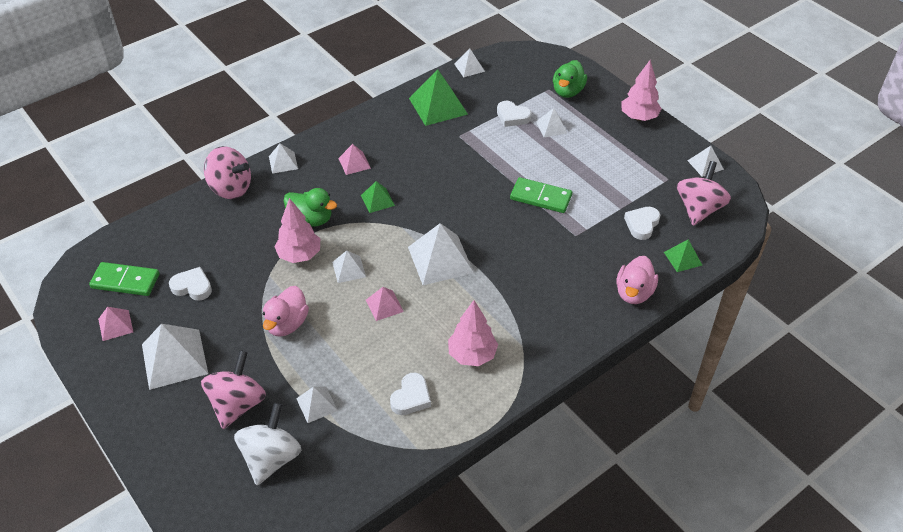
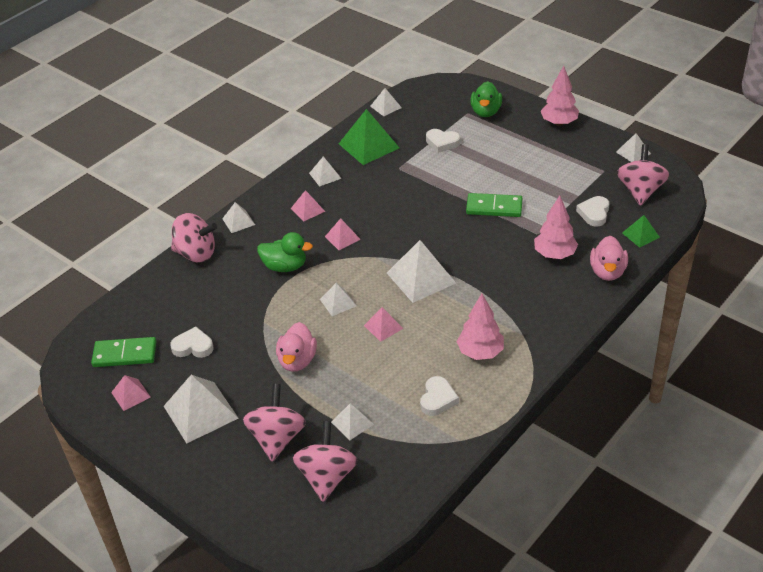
camera: 10 degrees left, 5 degrees down
white spinning top [234,403,301,485] -> pink spinning top [293,421,357,502]
pink tree [274,198,320,263] -> pink tree moved to [534,195,578,259]
green pyramid [361,181,395,213] -> pink pyramid [325,218,361,250]
white pyramid [536,108,567,137] -> white pyramid moved to [309,156,342,187]

